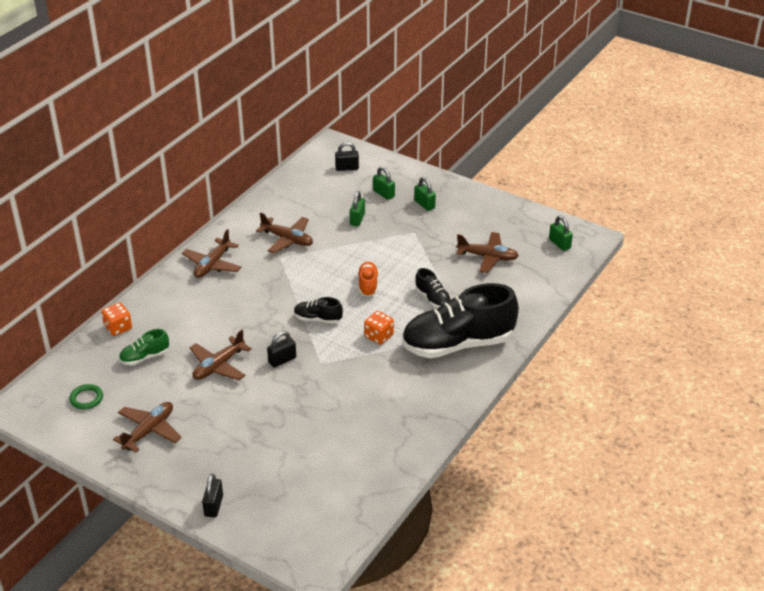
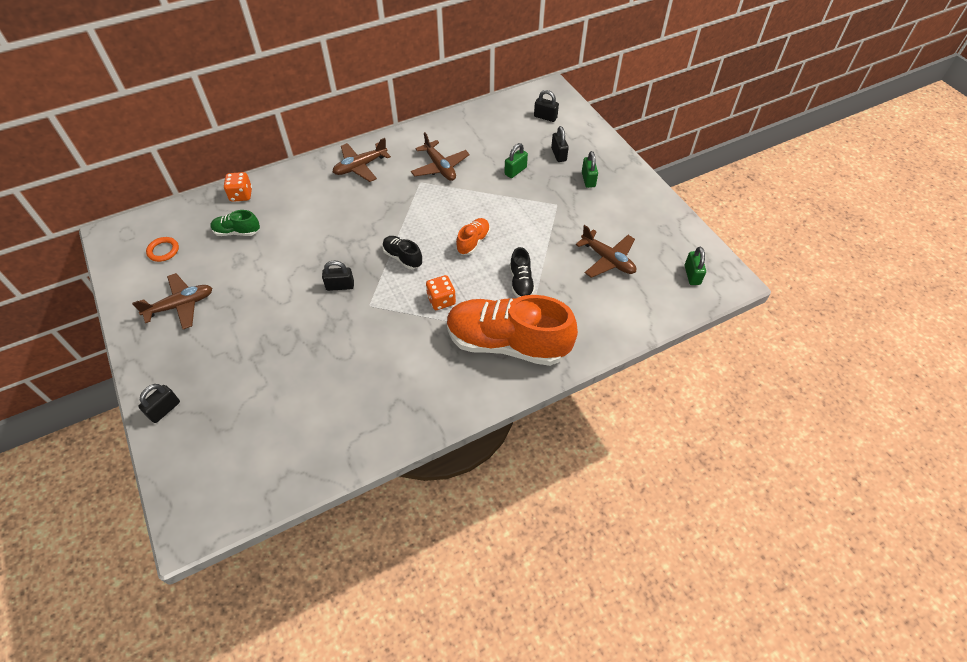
camera: 30 degrees right, 15 degrees up
green ring [69,384,103,409] -> orange ring [146,237,179,262]
brown plane [189,330,252,380] -> none
green padlock [373,167,395,200] -> black padlock [551,126,569,162]
black shoe [402,283,519,358] -> orange shoe [447,295,578,366]

